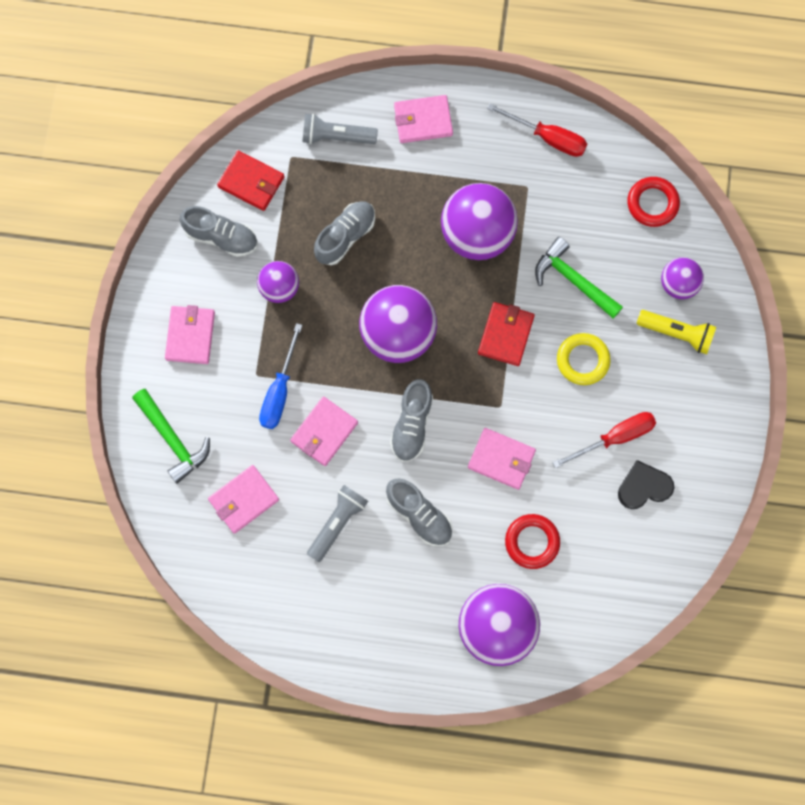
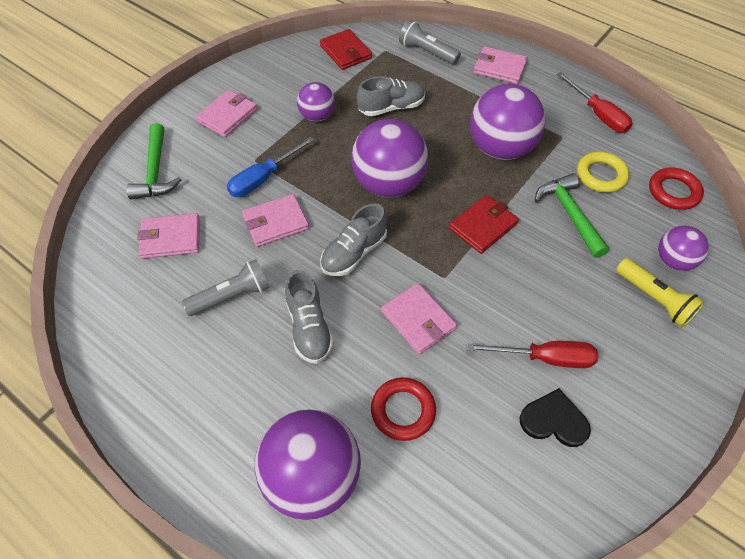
camera: 30 degrees right, 20 degrees down
grey shoe [180,206,258,257] -> none
yellow ring [557,333,611,385] -> yellow ring moved to [577,152,629,193]

